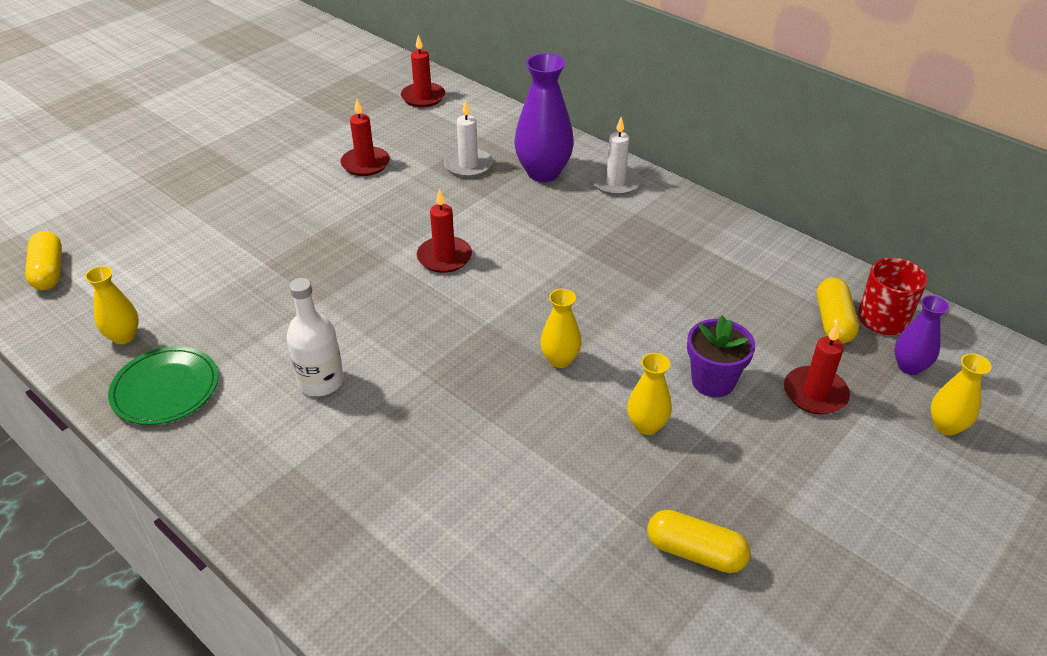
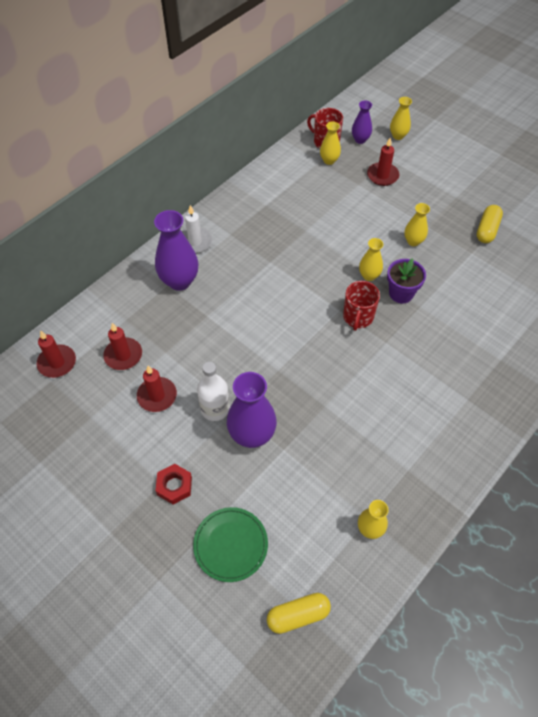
camera: 90 degrees left, 15 degrees up
green plate [108,346,218,425] -> green plate moved to [193,507,268,582]
white bottle [286,278,344,396] -> white bottle moved to [197,362,230,421]
red candle [417,189,472,273] -> red candle moved to [103,323,142,370]
white candle [444,100,493,178] -> none
purple flower pot [687,315,755,397] -> purple flower pot moved to [387,258,426,303]
yellow capsule [817,277,859,343] -> yellow vase [320,121,341,165]
none -> red nut [156,464,192,505]
none -> purple vase [227,372,277,448]
none -> red mug [343,281,380,331]

